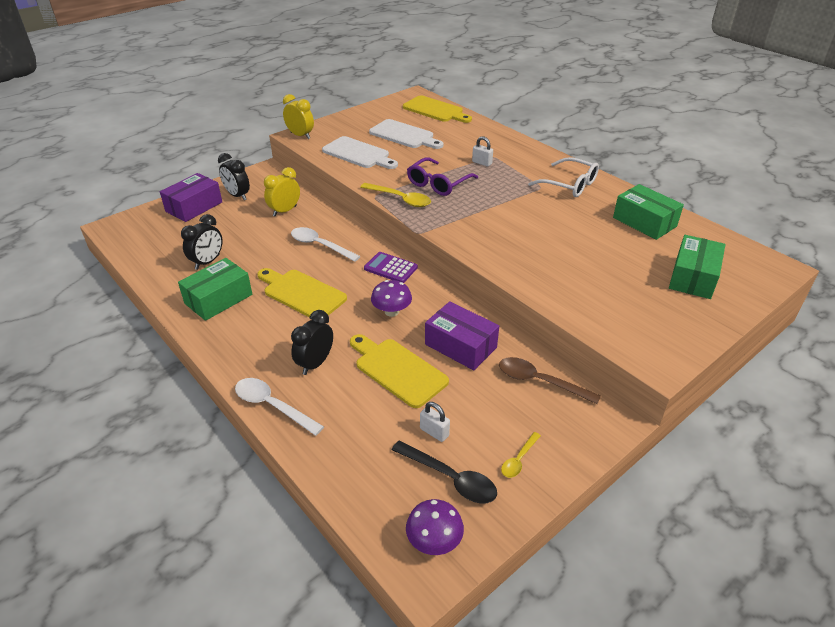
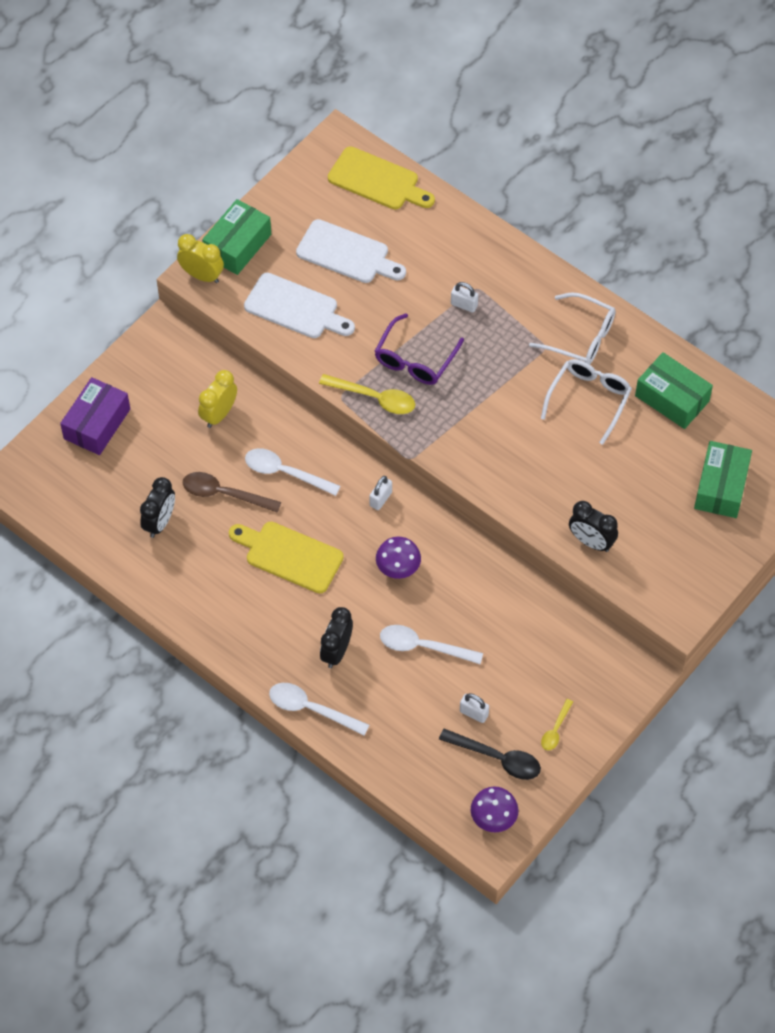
camera: 10 degrees left, 20 degrees up
green box [178,258,252,321] -> green box moved to [202,199,271,275]
black clock [218,153,250,200] -> black clock moved to [569,501,618,552]
yellow cutting board [350,334,449,408] -> white spoon [380,625,483,664]
purple calculator [364,252,418,283] -> white padlock [370,476,392,510]
purple box [425,301,499,370] -> none
brown spoon [499,357,601,404] -> brown spoon moved to [183,472,281,513]
none -> white glasses [541,359,632,445]

